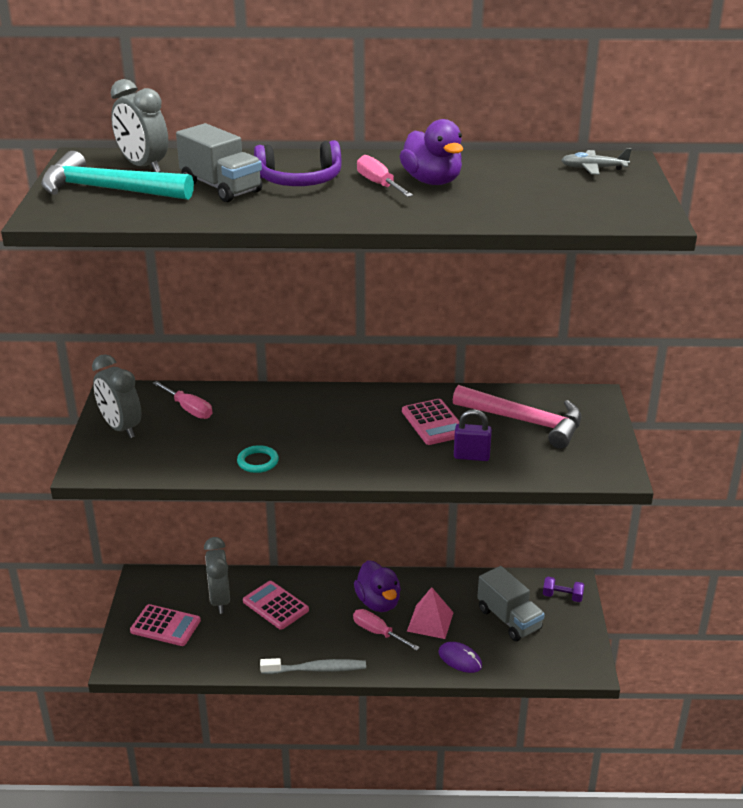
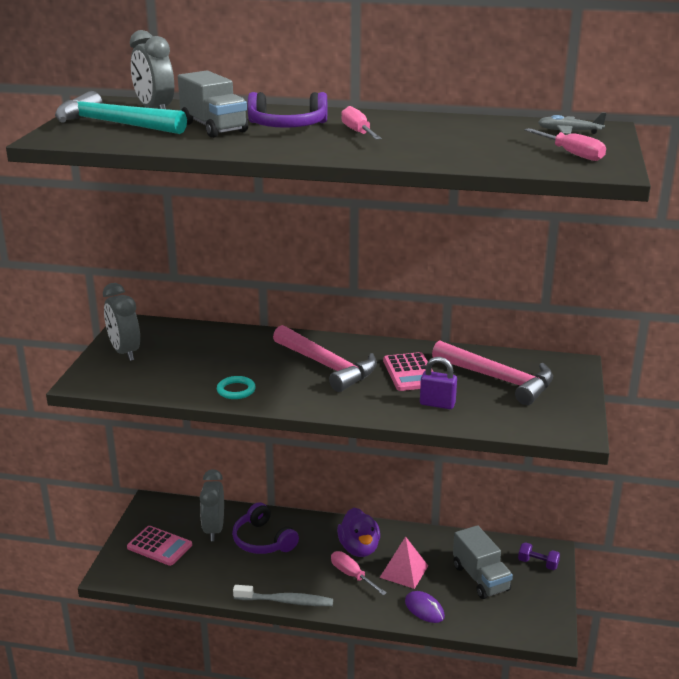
camera: 10 degrees right, 5 degrees down
pink screwdriver [153,381,212,419] -> pink screwdriver moved to [524,128,606,161]
pink calculator [243,581,309,630] -> purple headphones [232,502,299,554]
purple duck [400,119,463,185] -> none
none -> pink hammer [273,325,377,392]

